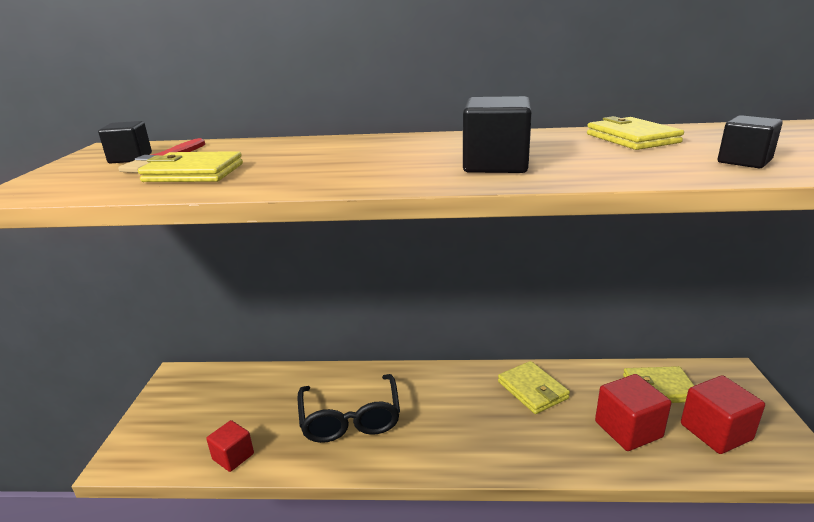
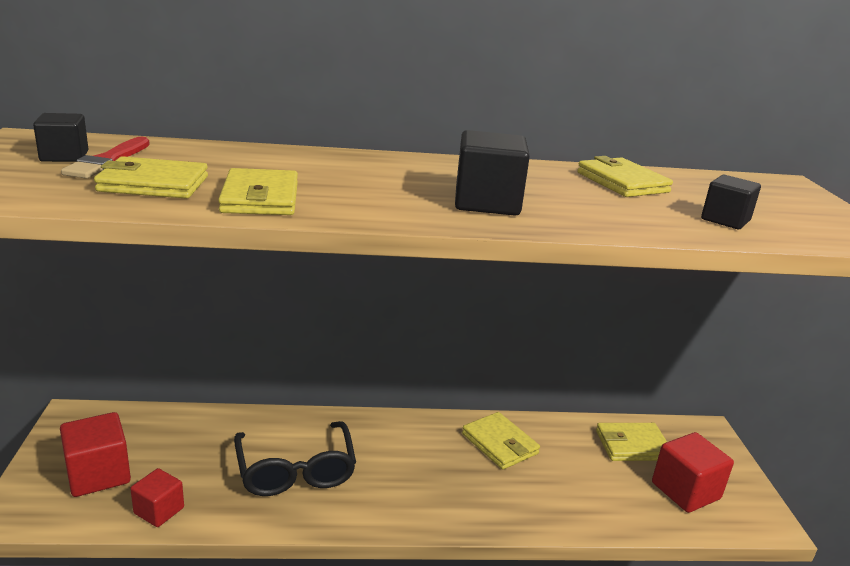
camera: 10 degrees left, 0 degrees up
red cube [595,374,671,451] -> red cube moved to [60,412,131,497]
none -> yellow wallet [218,168,298,215]

